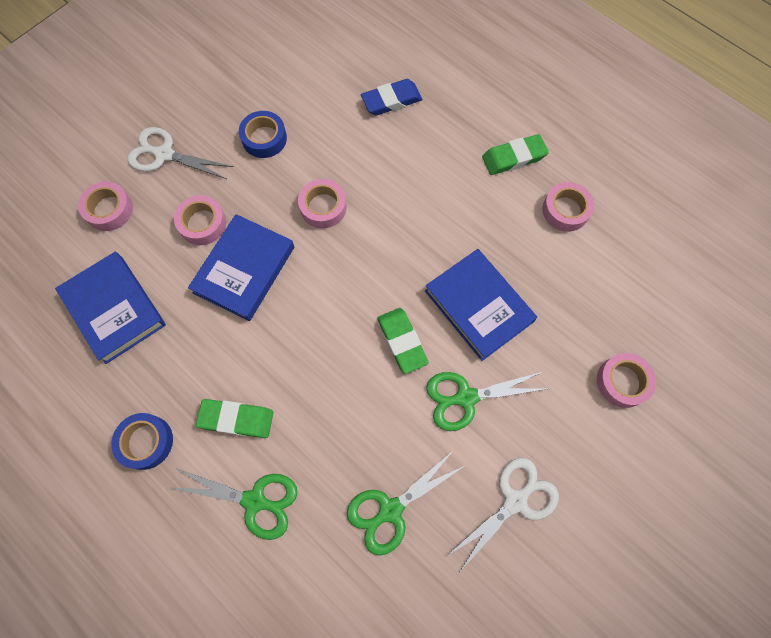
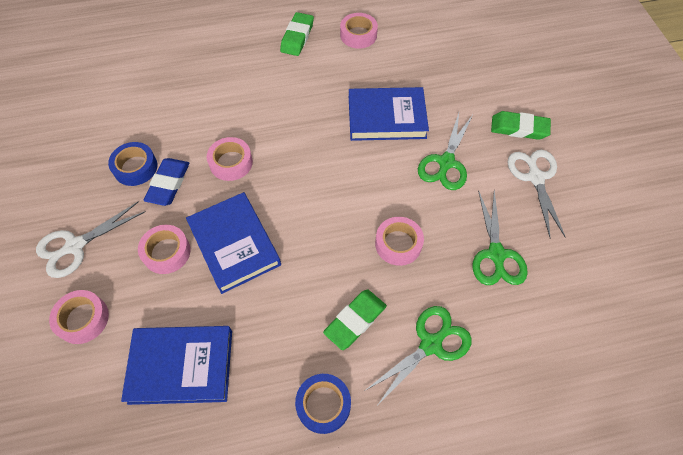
camera: 55 degrees left, 10 degrees down
blue eraser [361,79,423,115] -> blue eraser moved to [143,158,189,206]
green eraser [377,308,429,374] -> green eraser moved to [491,111,551,140]
pink tape [597,353,656,408] -> pink tape moved to [375,217,424,266]

